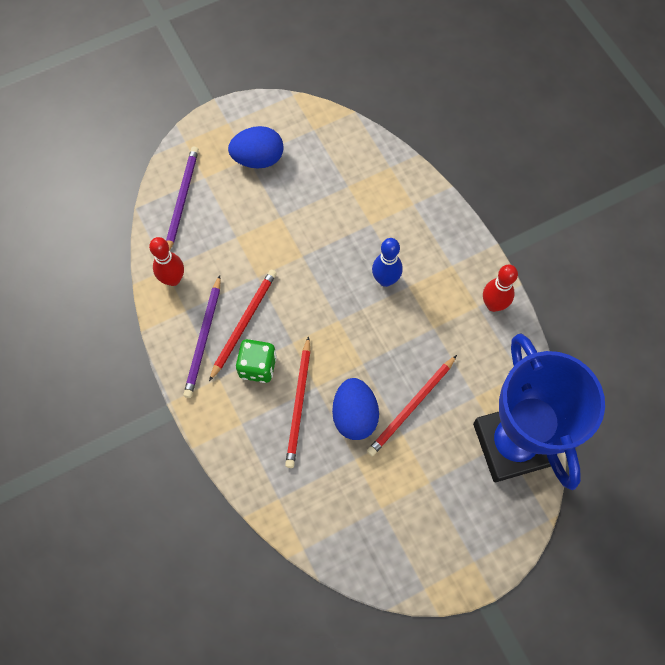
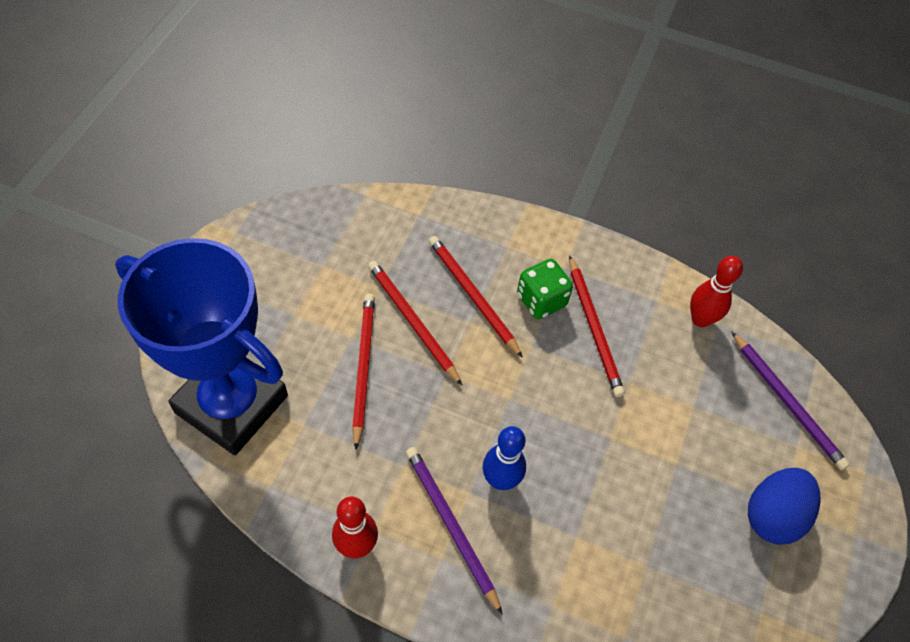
camera: 135 degrees right, 10 degrees down
purple pencil [183,275,221,398] -> purple pencil moved to [406,447,503,615]
blue egg [332,378,379,440] -> red pencil [368,261,462,385]

